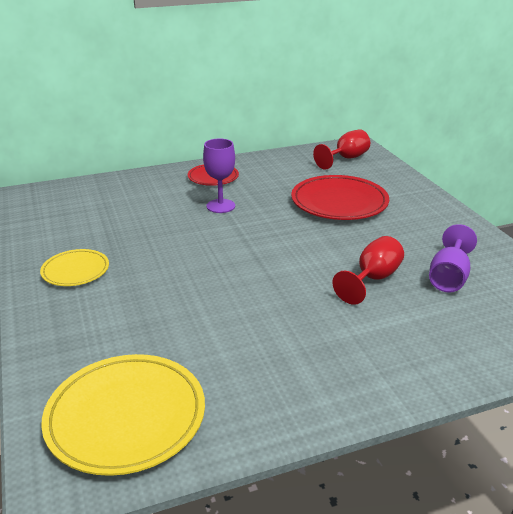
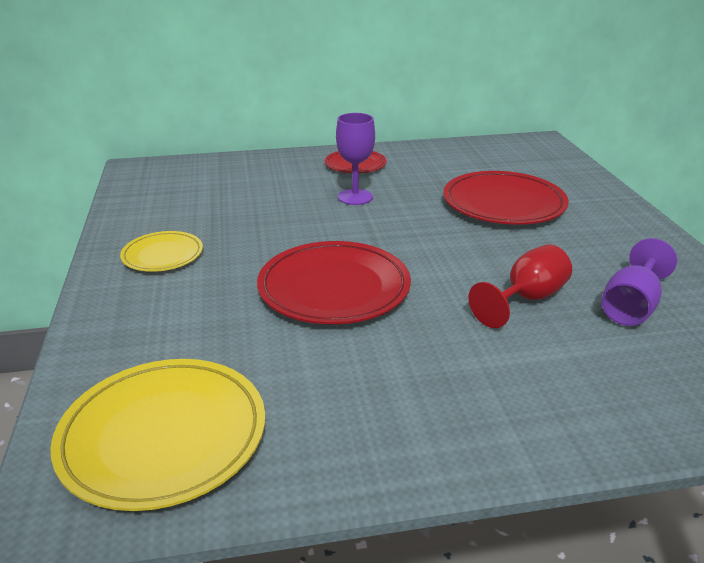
camera: 10 degrees right, 0 degrees up
red goblet [313,129,370,170] -> none
none -> red plate [257,241,411,324]

